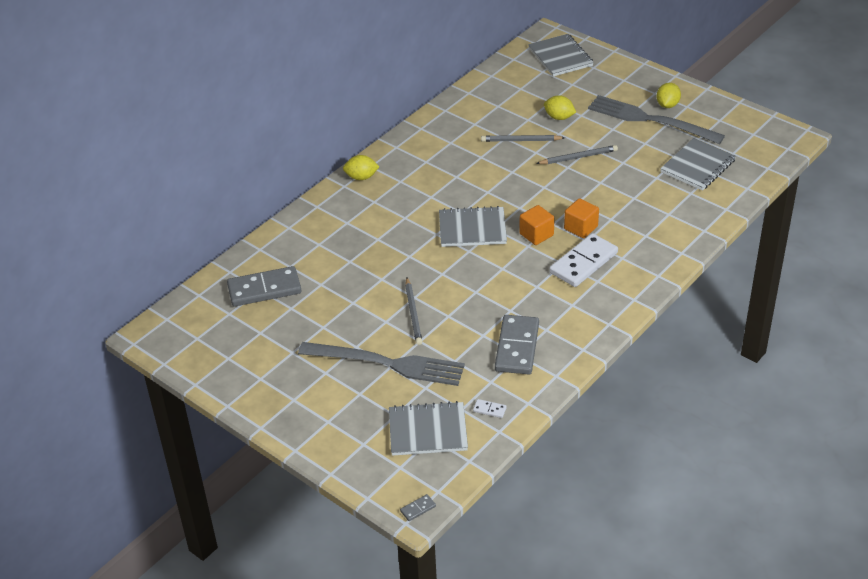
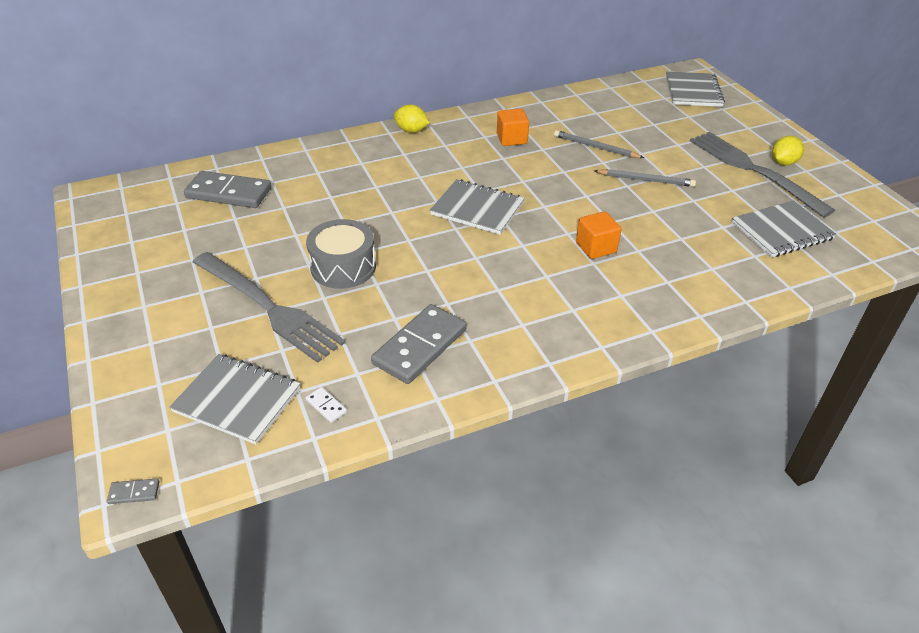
camera: 25 degrees right, 0 degrees up
grey pencil [405,278,422,345] -> grey drum [306,219,376,289]
orange cube [519,205,555,245] -> orange cube moved to [497,109,529,146]
yellow lemon [544,95,576,120] -> none
white domino [549,233,618,287] -> none

